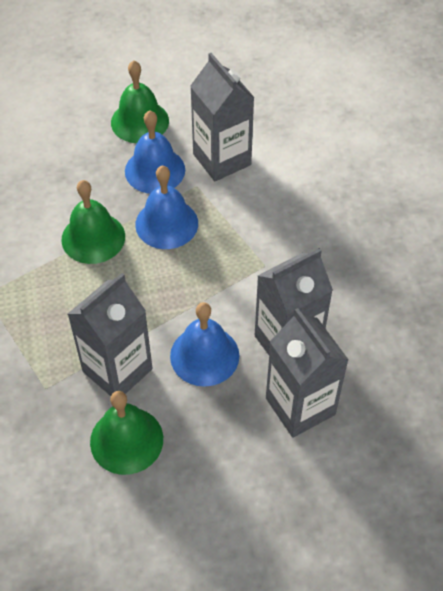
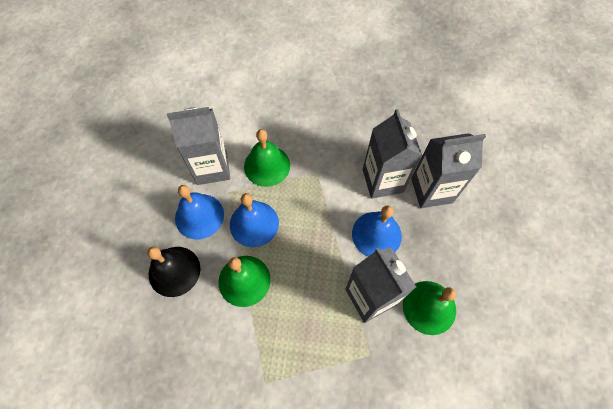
camera: 70 degrees left, 10 degrees up
green bell [111,60,169,143] -> green bell moved to [244,129,290,187]
none -> black bell [147,247,200,297]

